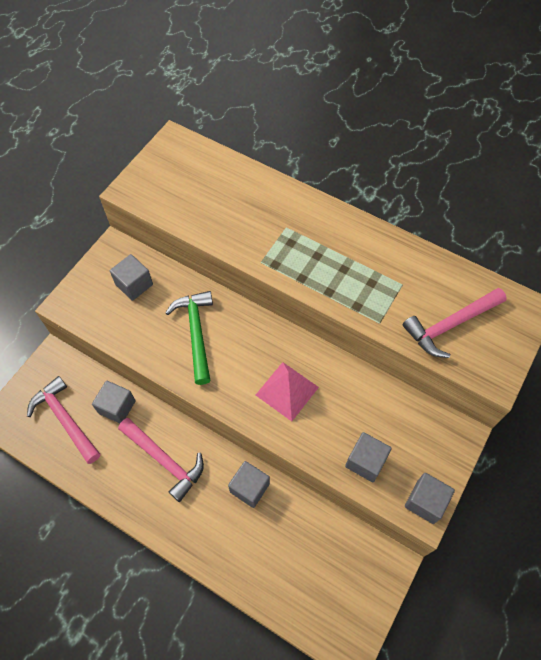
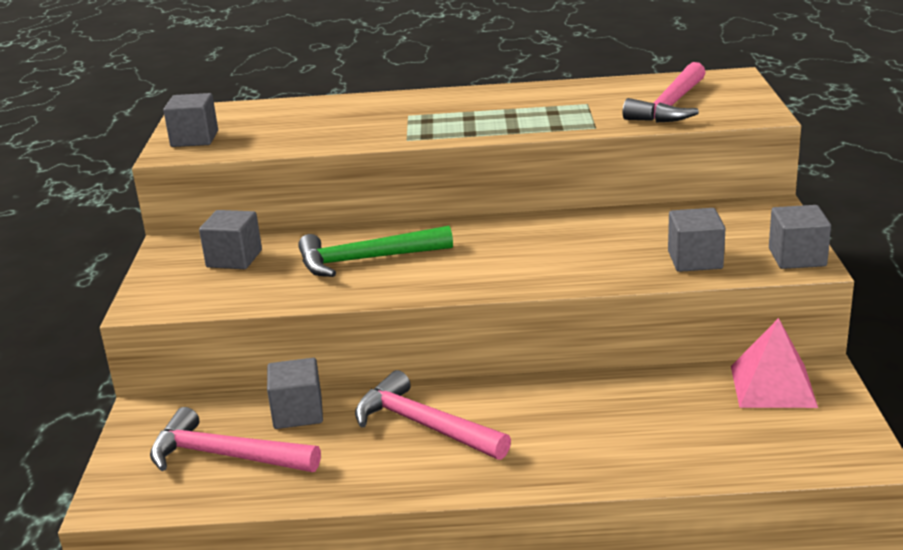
camera: 30 degrees left, 35 degrees down
pink hammer [118,418,204,502] -> pink hammer turned 150 degrees counterclockwise [355,370,511,460]
green hammer [165,291,213,385] -> green hammer turned 60 degrees counterclockwise [298,226,453,277]
grey cube [228,461,270,508] -> grey cube moved to [163,93,218,147]
pink pyramid [256,362,319,421] -> pink pyramid moved to [731,318,818,408]

